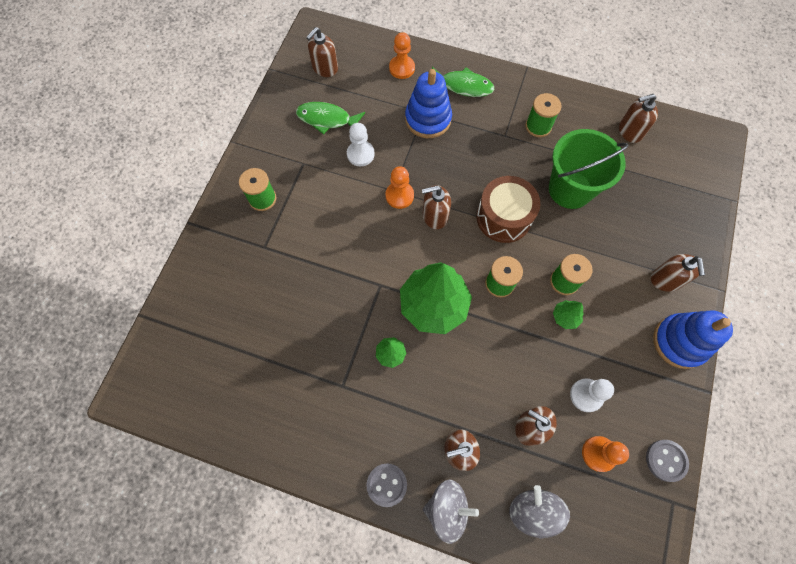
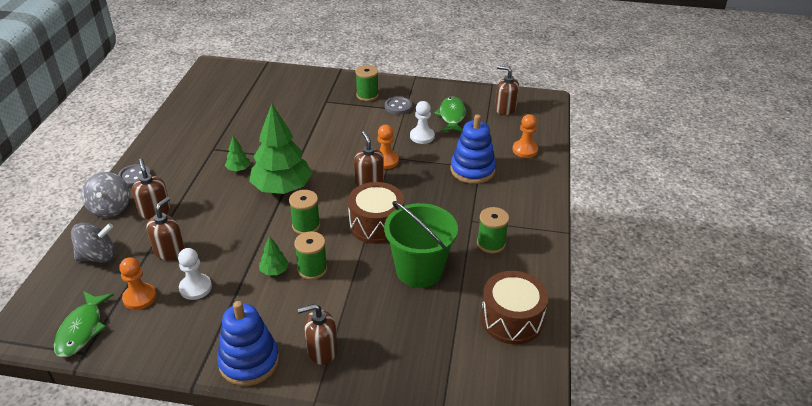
camera: 80 degrees right, 30 degrees down
green fish [432,67,494,97] -> green fish moved to [54,291,113,358]
brown soap dispenser [619,94,658,143] -> brown drum [481,271,549,345]
grey button [646,440,689,482] -> grey button moved to [385,96,412,115]

